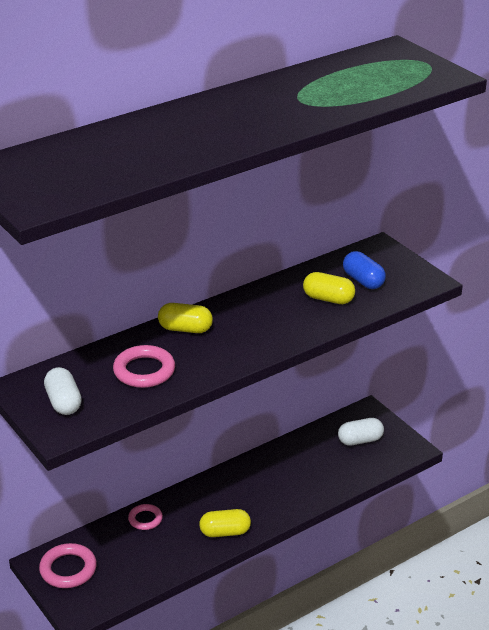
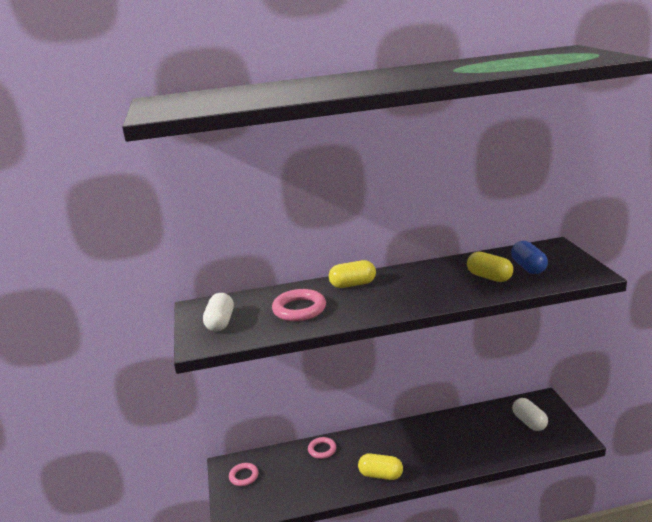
camera: 25 degrees right, 10 degrees down
pink ring [39,543,97,588] -> pink ring [229,463,258,486], size x0.63
yellow capsule [158,303,213,333] -> yellow capsule turned 45 degrees counterclockwise [329,260,376,288]
white capsule [338,418,384,446] -> white capsule turned 60 degrees clockwise [512,398,548,431]

